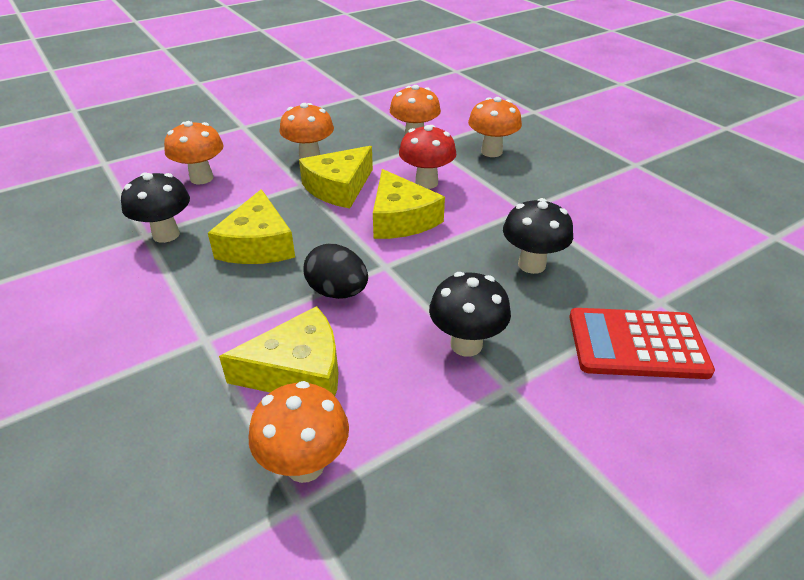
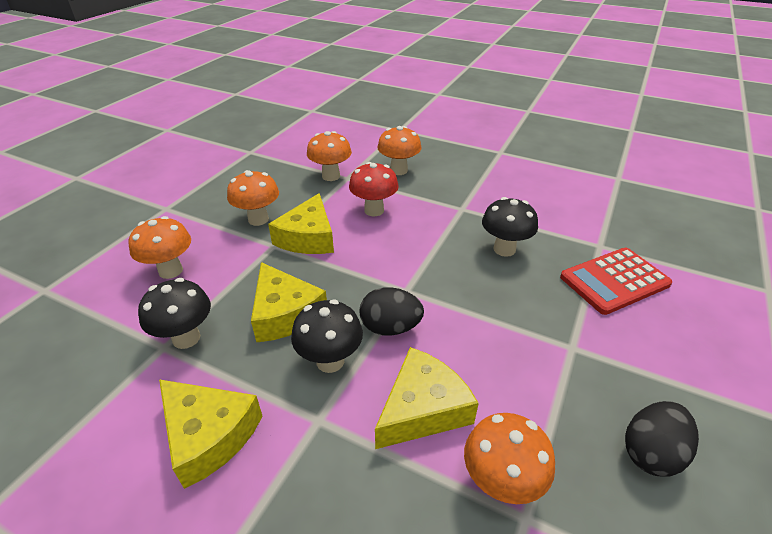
camera: 30 degrees left, 0 degrees up
yellow cheese [373,169,445,239] -> yellow cheese moved to [159,379,263,489]
black mushroom [429,272,511,356] -> black mushroom moved to [291,299,363,373]
none -> black egg [625,401,699,477]

